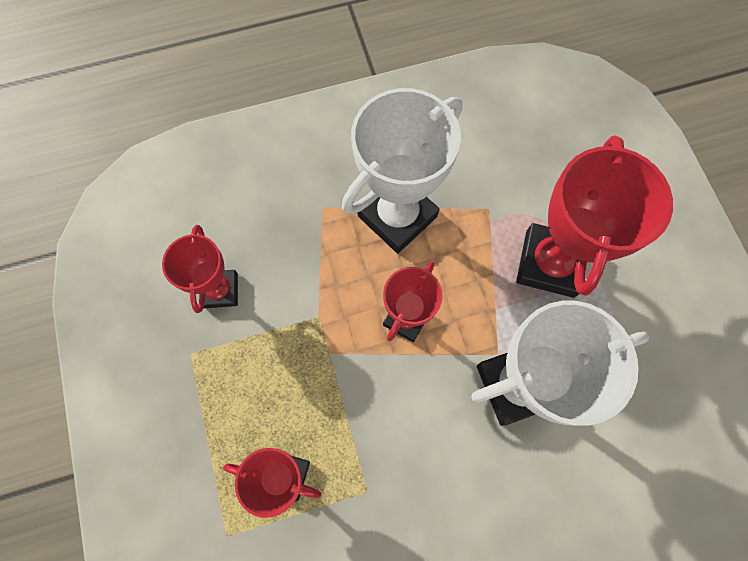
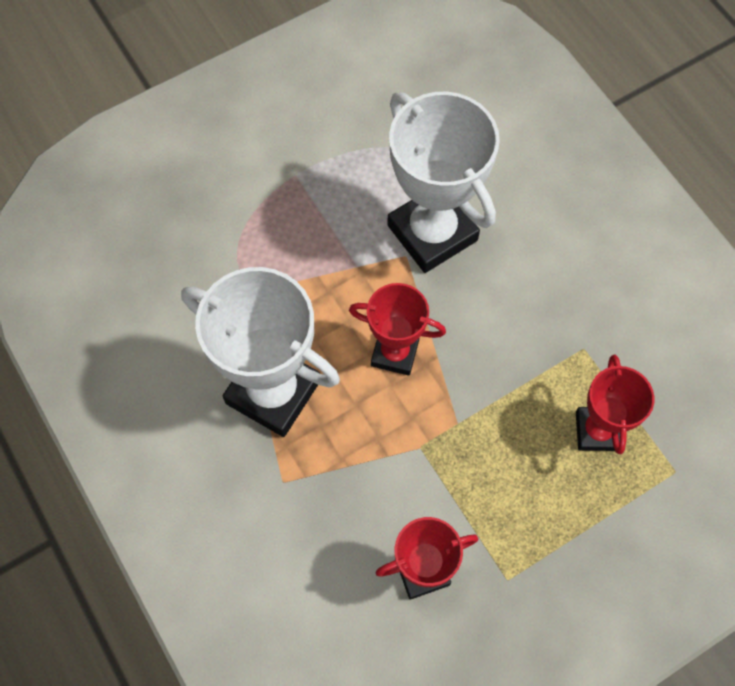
camera: 105 degrees left, 5 degrees down
red trophy [516,135,673,298] -> none

